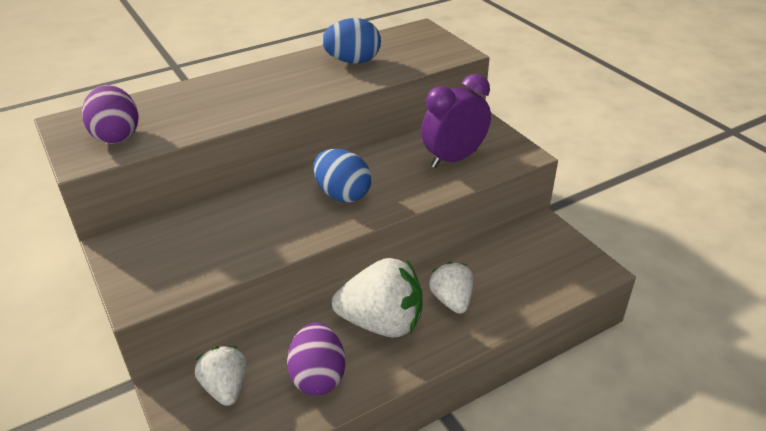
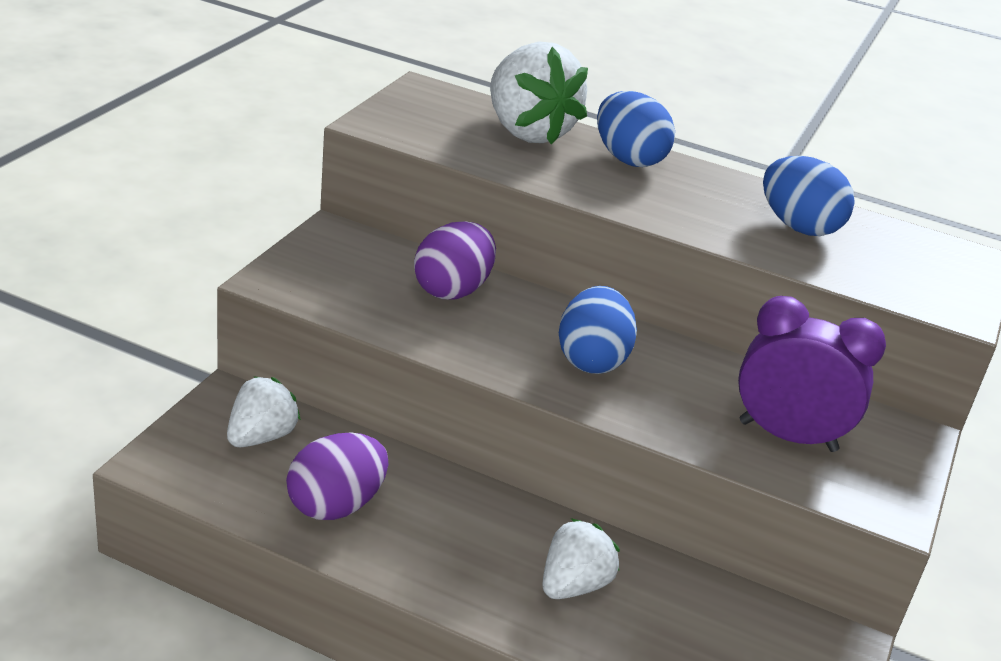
camera: 50 degrees right, 5 degrees down
purple egg [82,85,139,144] -> purple egg moved to [414,221,496,299]
white strawberry [332,258,423,338] -> white strawberry moved to [490,41,588,145]
none -> blue egg [597,91,675,167]

